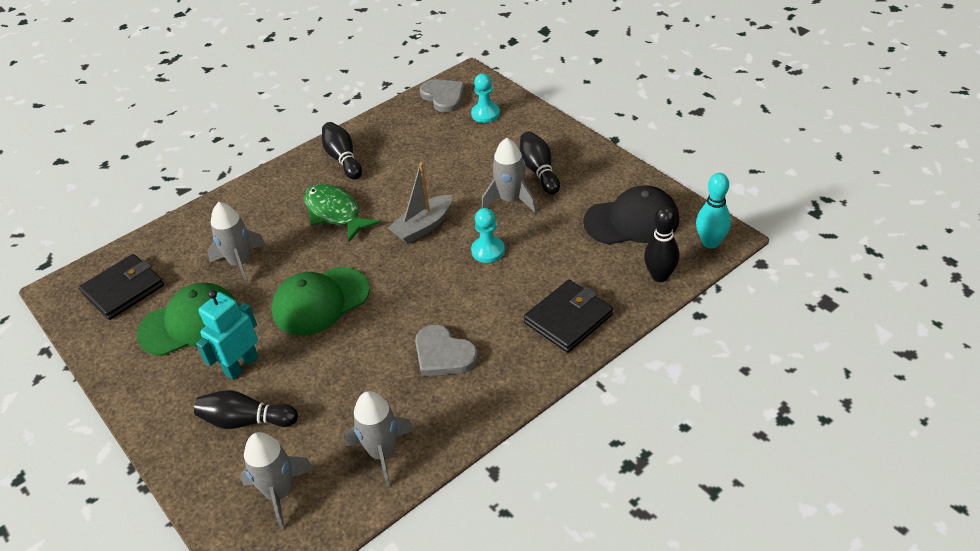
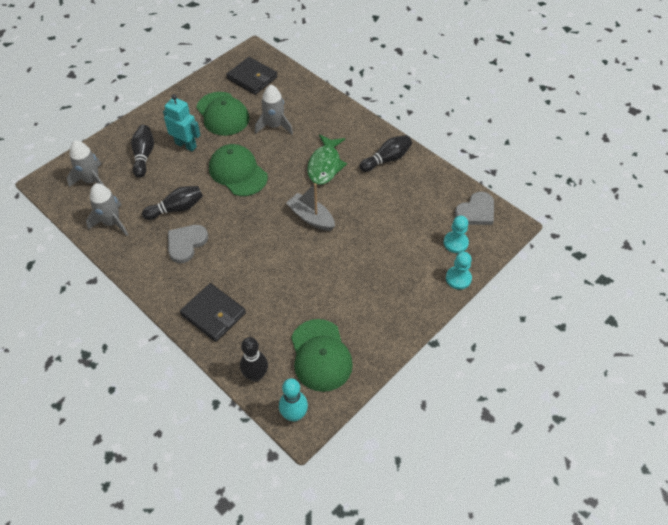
camera: 80 degrees right, 10 degrees up
green fish [304,184,380,242] -> green fish turned 150 degrees clockwise [307,134,347,185]
turquoise pawn [471,208,505,263] -> turquoise pawn moved to [446,252,472,290]
grey rocket [481,138,537,213] -> none
black bowling pin [520,131,560,195] -> black bowling pin moved to [142,186,203,220]
black cap [583,185,679,245] -> green cap [291,319,353,392]

